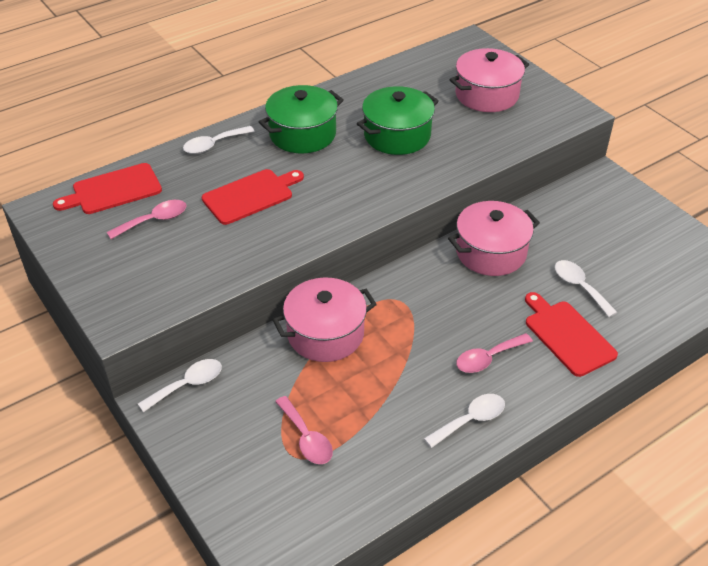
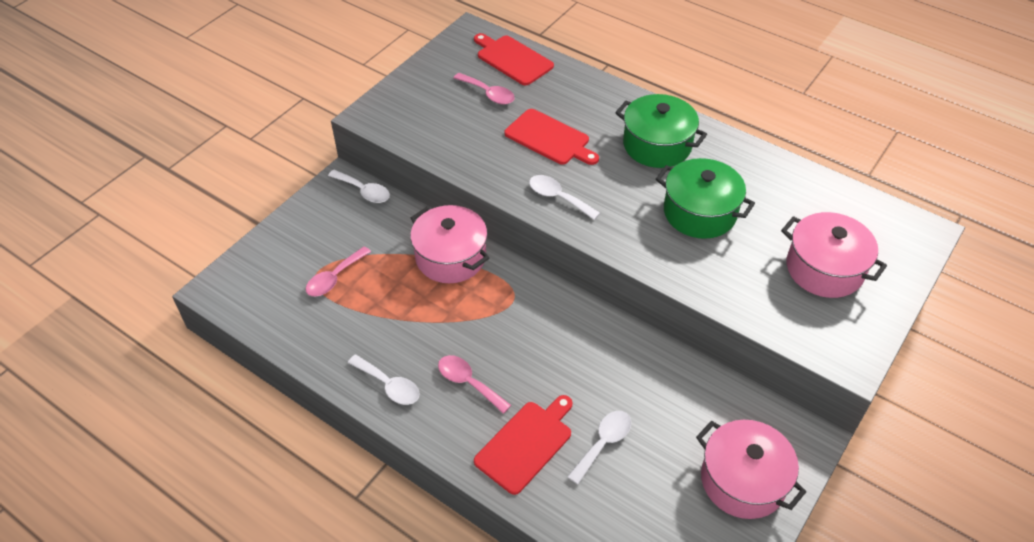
camera: 70 degrees right, 5 degrees up
white spoon [183,126,255,154] -> white spoon moved to [529,175,600,220]
pink pot [448,201,540,276] -> pink pot moved to [696,420,806,519]

